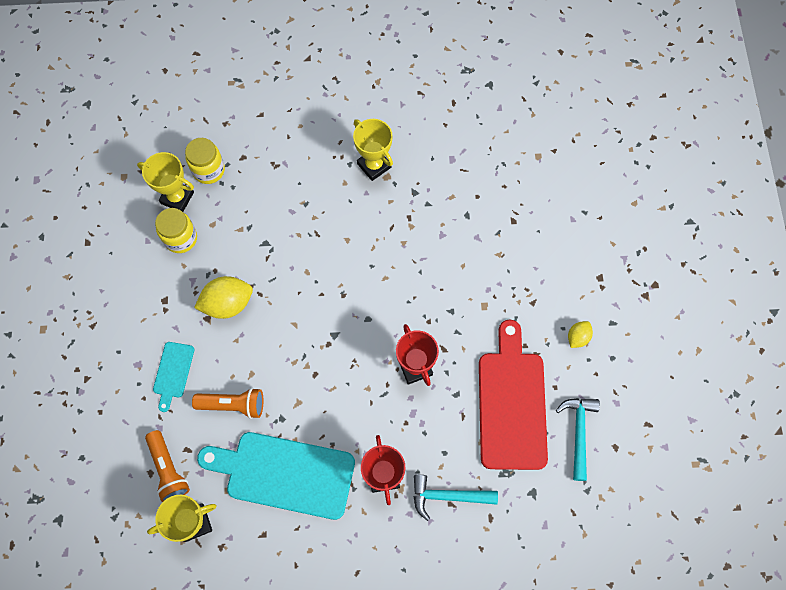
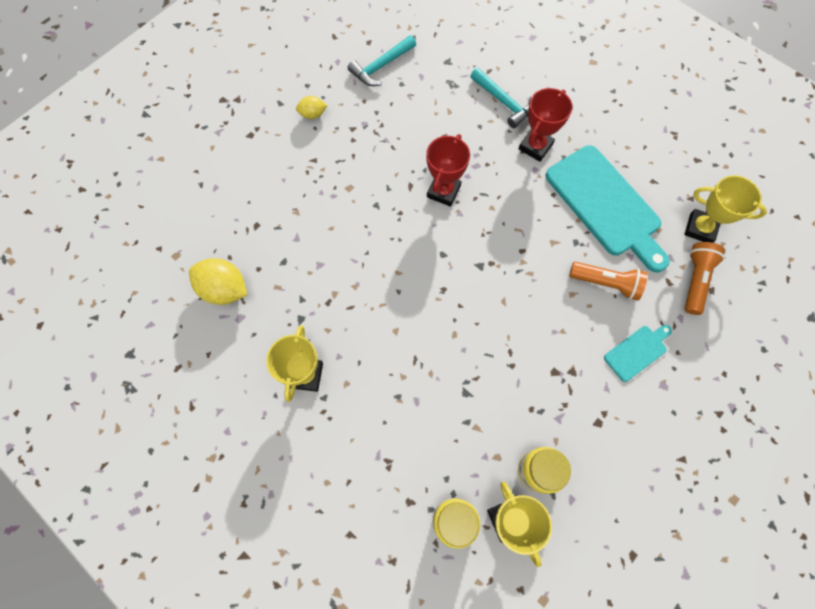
camera: 135 degrees left, 0 degrees up
orange flashlight [192,388,263,419] -> orange flashlight turned 150 degrees clockwise [569,262,648,301]
yellow lemon [194,276,253,319] -> yellow lemon moved to [189,258,247,305]
red cutting board [479,320,548,470] -> none

